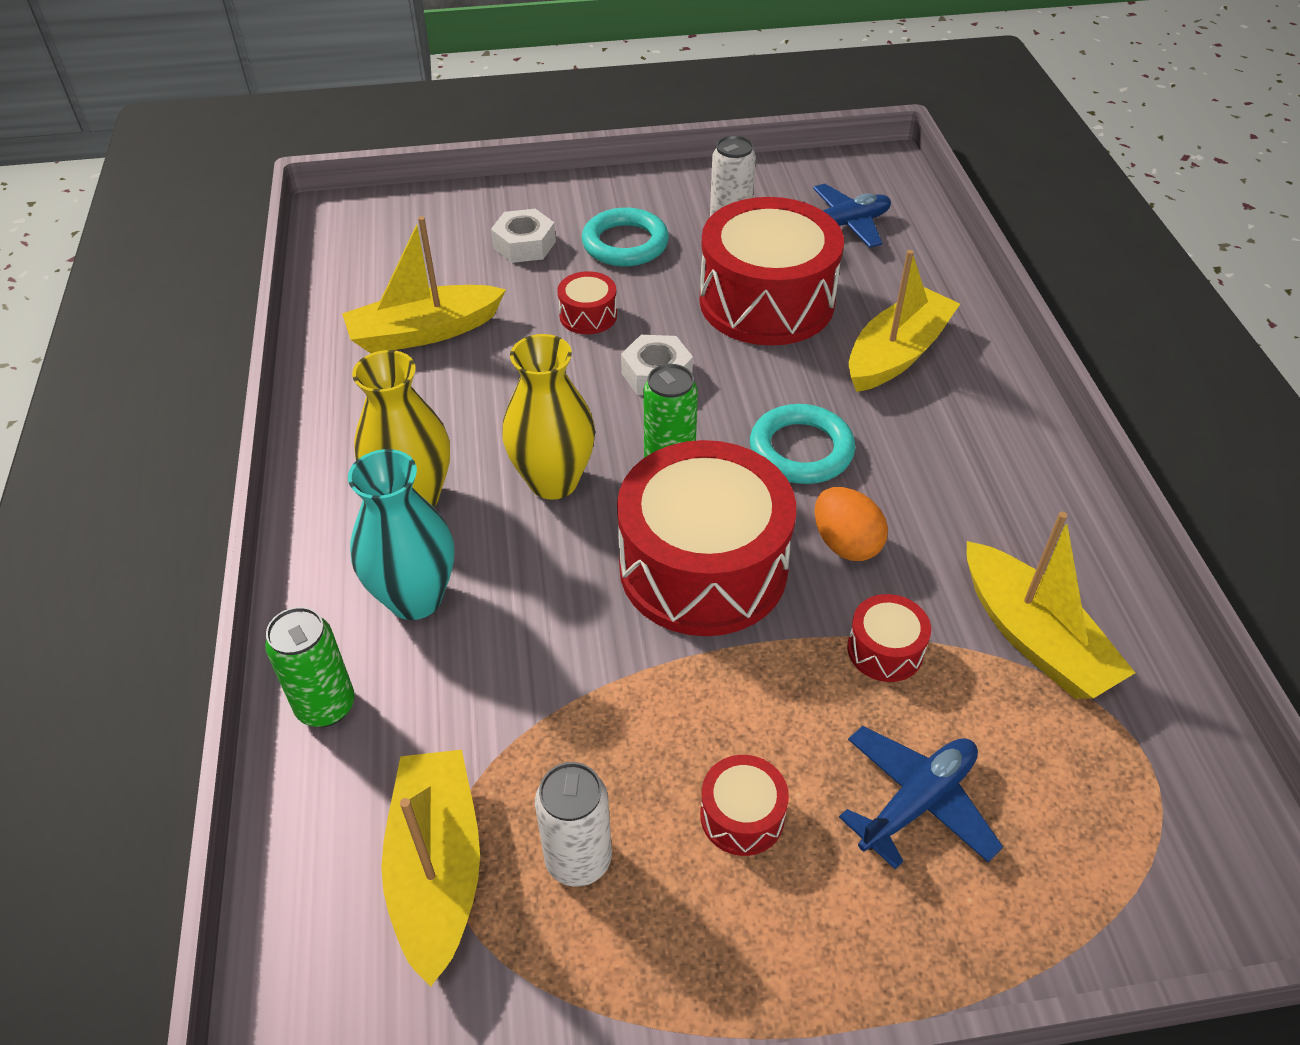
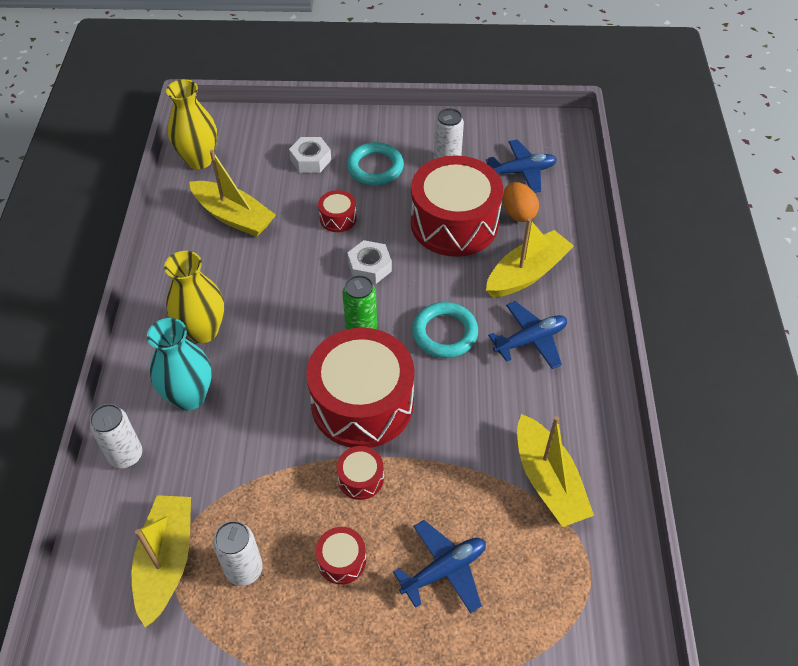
camera: 10 degrees right, 5 degrees up
green can [265,607,355,727] -> white can [90,404,142,469]
yellow boat [342,216,506,353] -> yellow boat turned 135 degrees counterclockwise [189,150,276,237]
yellow vase [502,334,595,500] -> yellow vase moved to [166,79,217,169]
orange egg [814,487,888,561] -> orange egg moved to [503,182,539,222]
red drum [847,594,931,682] -> red drum moved to [337,446,384,500]
none -> blue plane [488,301,567,369]

